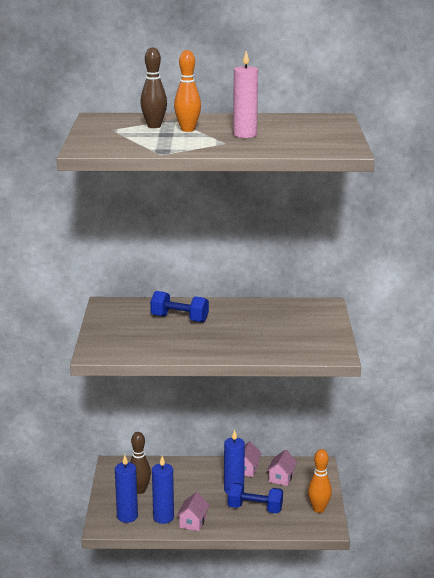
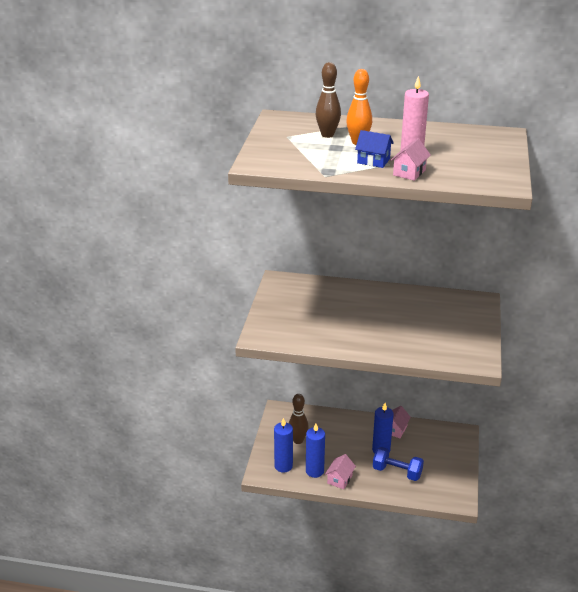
camera: 10 degrees right, 10 degrees up
blue dumbbell [150,291,209,323] -> none
pink house [266,450,297,486] -> pink house moved to [391,138,431,181]
orange bowling pin [308,449,332,513] -> none
none -> blue house [355,130,394,168]

